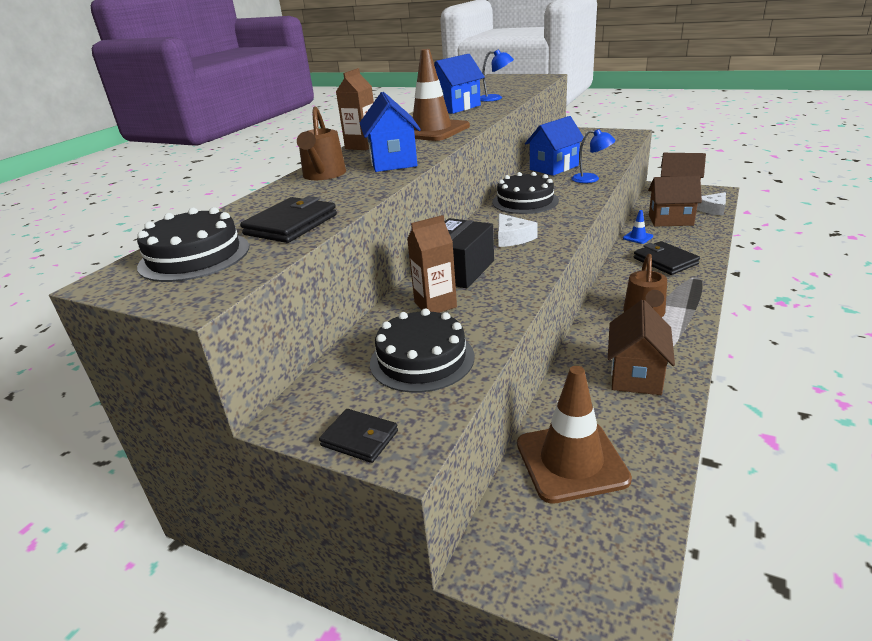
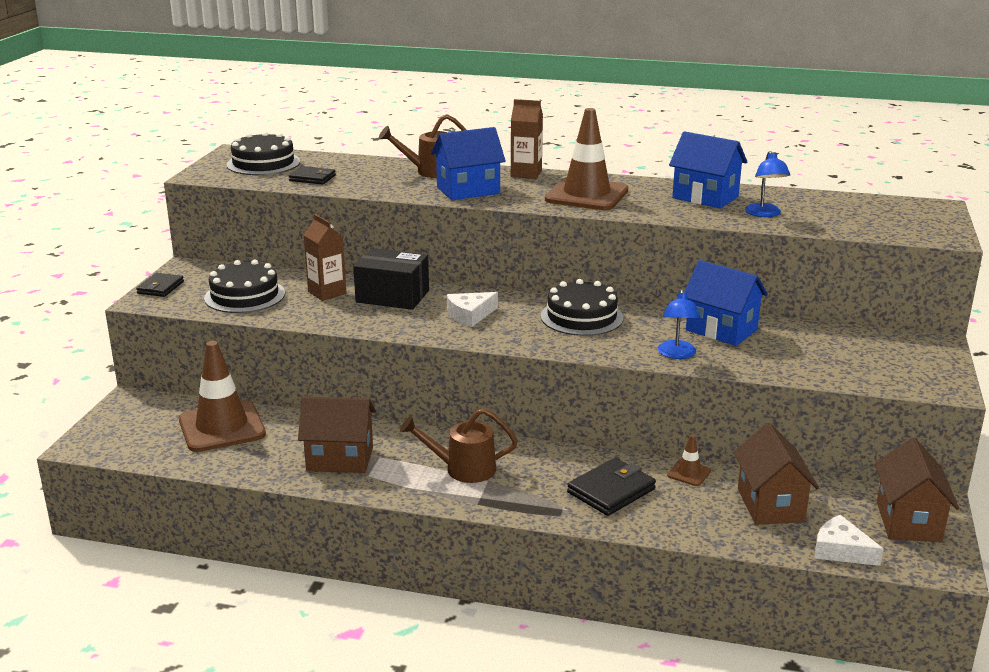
camera: 75 degrees right, 5 degrees down
black wallet [240,196,337,243] -> black wallet [289,166,336,185], size x0.65
blue traffic cone [623,210,653,244] -> brown traffic cone [667,435,711,486]

